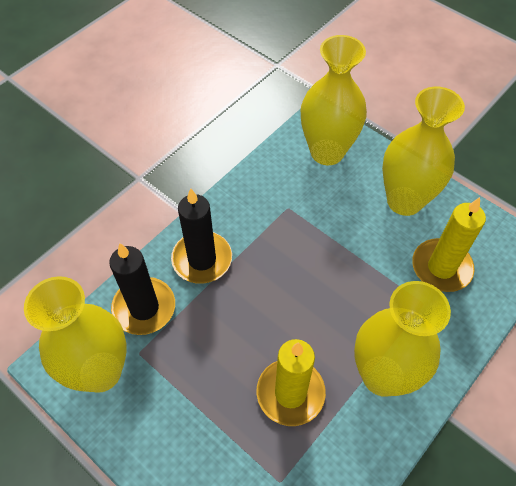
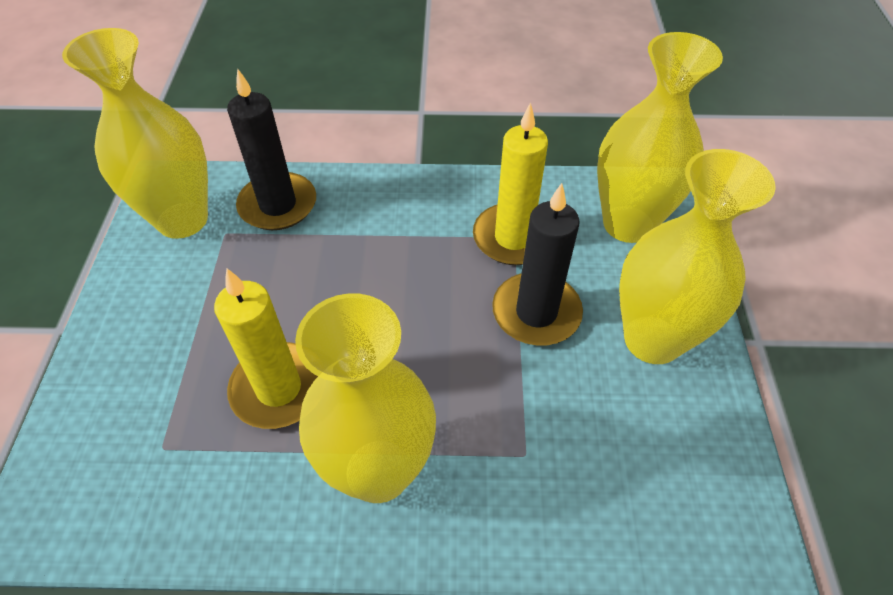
camera: 50 degrees right, 5 degrees down
black candle [171,188,232,284] -> black candle moved to [492,183,583,345]
yellow candle [412,197,486,292] -> yellow candle moved to [473,102,548,265]

